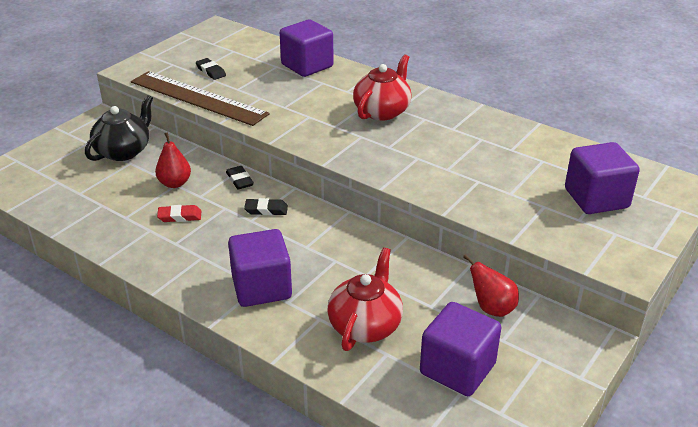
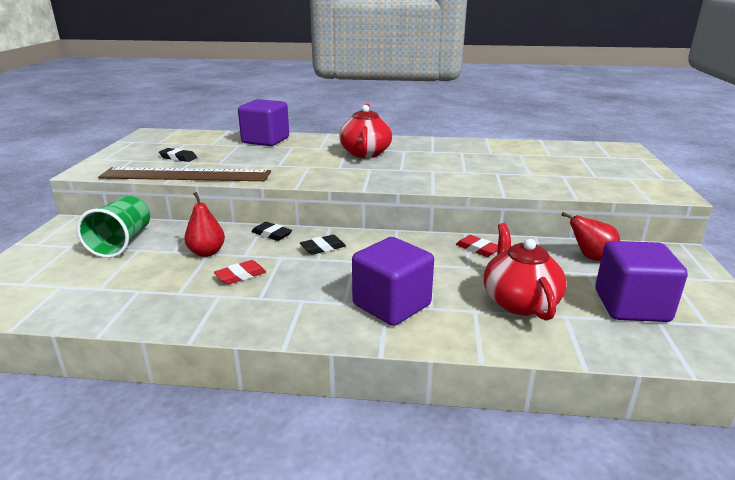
camera: 30 degrees left, 10 degrees down
black teapot [85,95,153,161] -> green cup [77,196,150,258]
purple cube [565,142,640,214] -> none
none -> red eraser [456,235,498,257]

